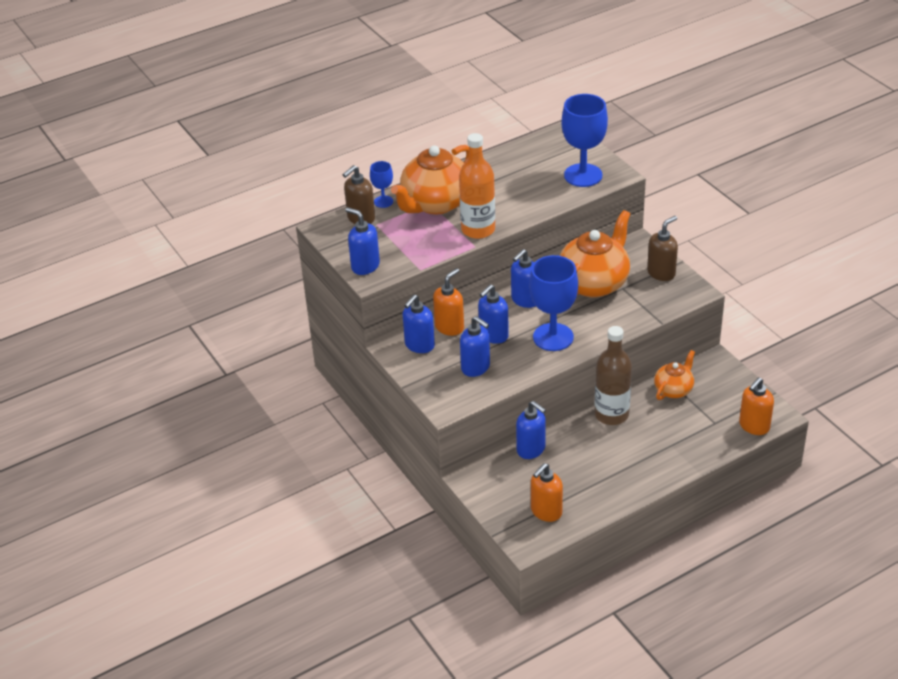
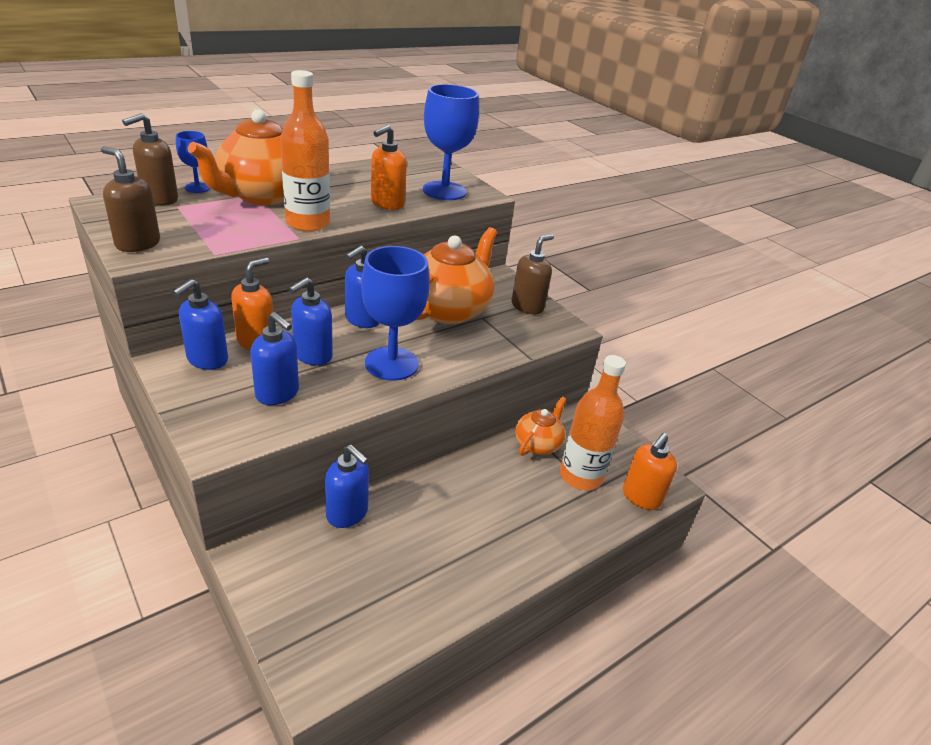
camera: 10 degrees left, 5 degrees down
blue soap dispenser [346,207,380,275] -> brown soap dispenser [101,146,160,252]
orange soap dispenser [531,463,563,522] -> orange soap dispenser moved to [371,125,407,210]
brown bottle [594,326,632,425] -> none
none -> orange bottle [560,355,626,490]

